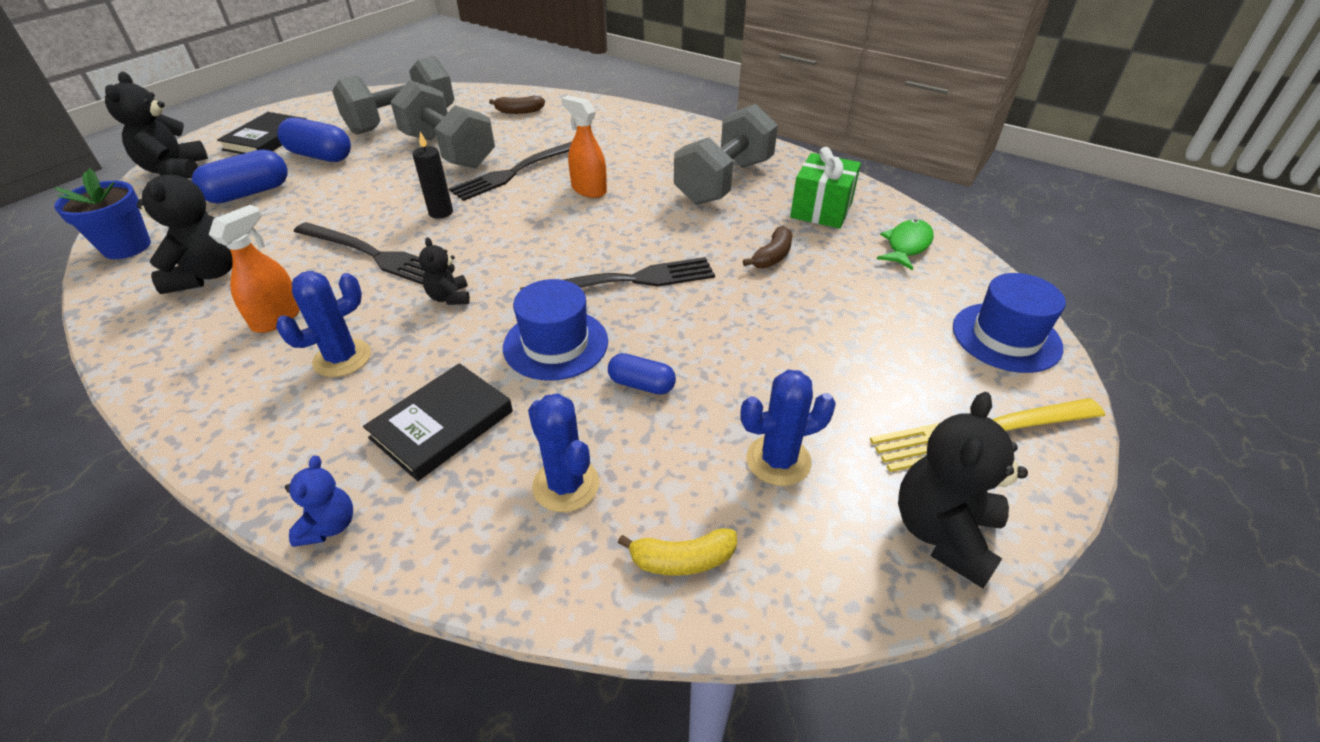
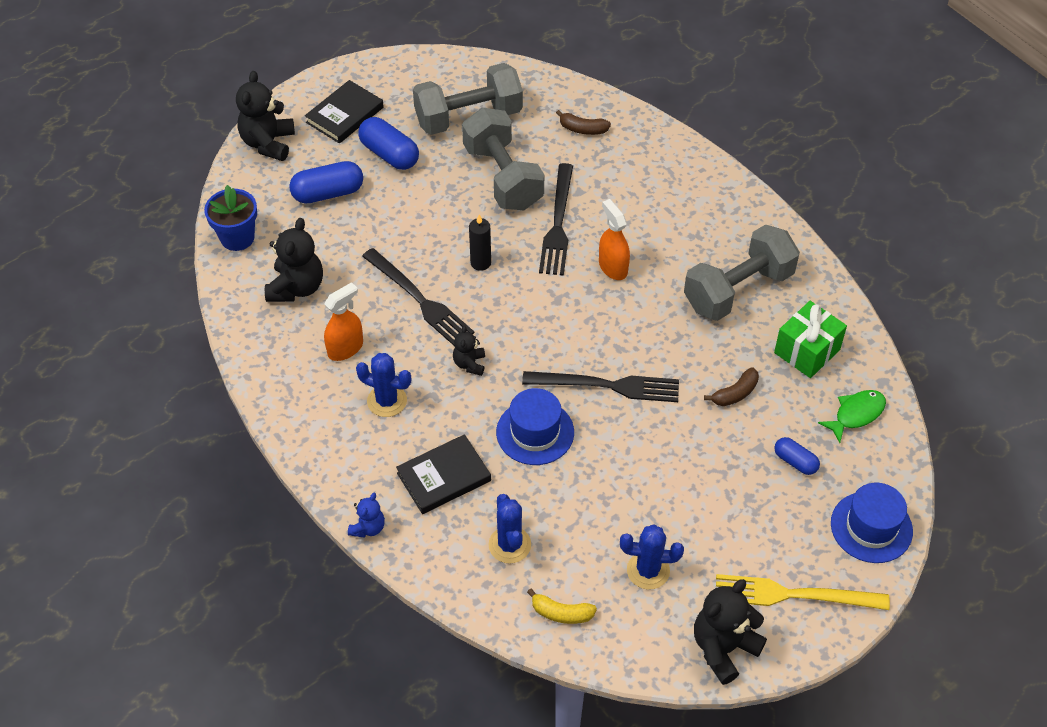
camera: 20 degrees right, 10 degrees up
blue cactus [276,271,371,377] -> blue cactus turned 45 degrees clockwise [356,353,411,417]
black fork [449,142,572,201] -> black fork turned 60 degrees counterclockwise [539,163,573,276]
blue capsule [608,353,676,394] -> blue capsule moved to [774,437,820,475]

